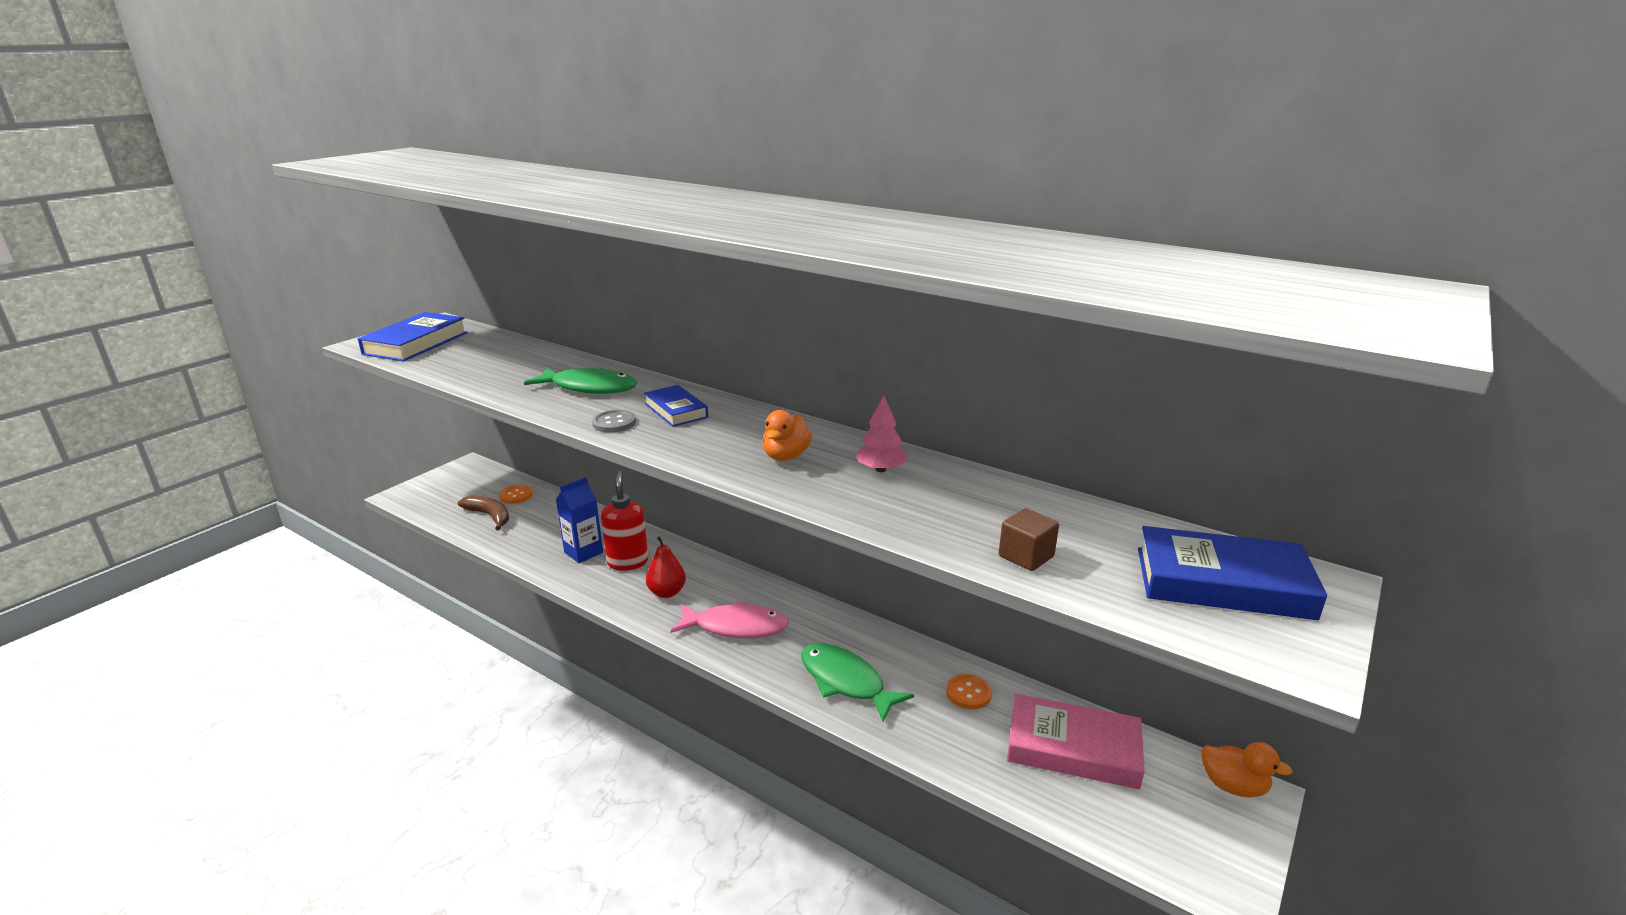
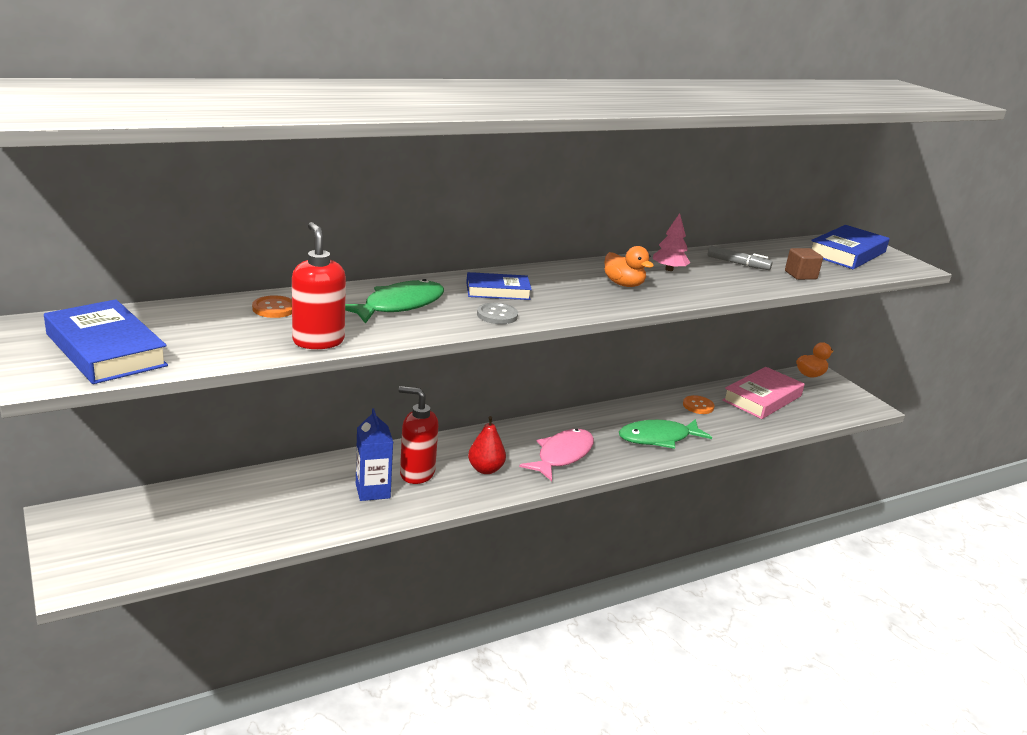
camera: 65 degrees left, 0 degrees up
brown banana [458,495,509,530] -> none
orange button [499,485,533,504] -> orange button moved to [252,295,292,318]
none -> red soap dispenser [292,222,346,349]
none -> grey marker [708,245,773,270]

